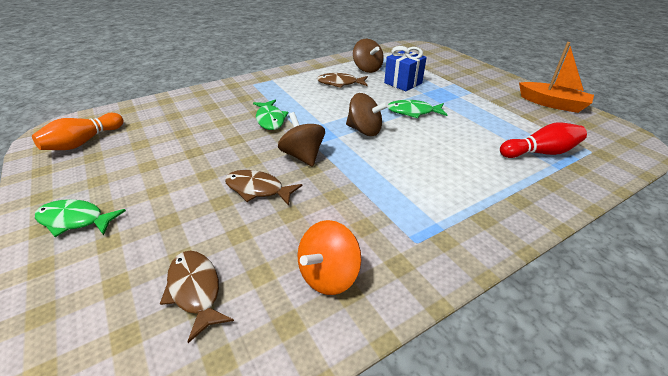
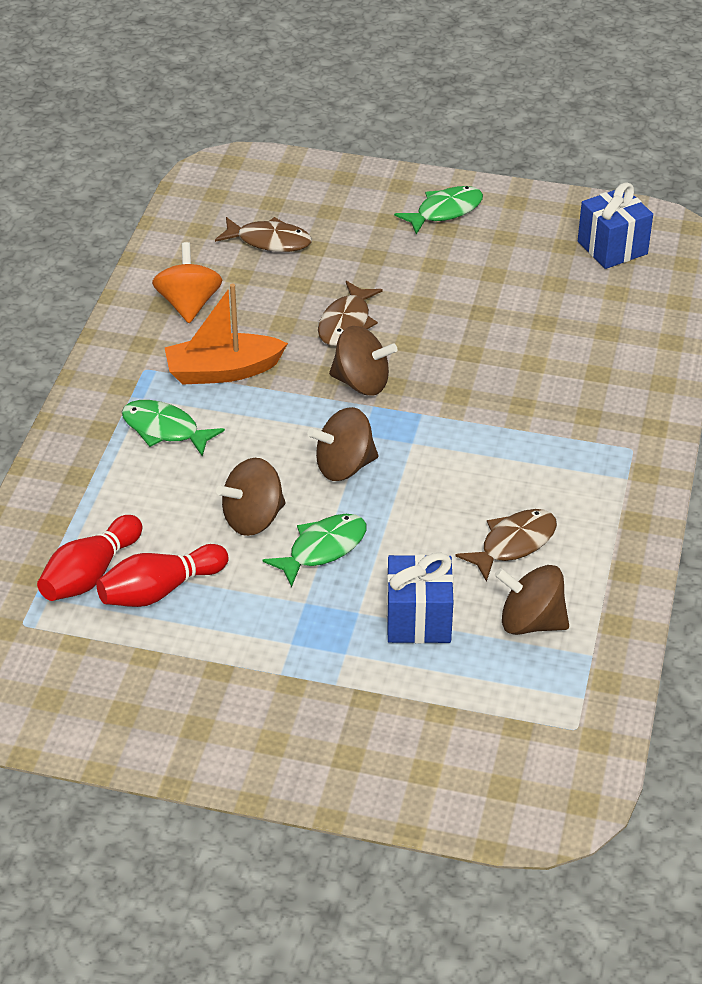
camera: 135 degrees right, 5 degrees up
orange bowling pin [32,113,124,150] -> blue gift [578,182,653,269]
brown fish [225,170,302,206] -> brown fish turned 135 degrees clockwise [318,281,383,346]
green fish [253,100,289,130] -> green fish moved to [122,400,225,456]
orange boat [519,42,594,113] -> orange boat moved to [165,284,288,385]
none -> red bowling pin [96,544,229,607]
none -> brown spinning top [216,458,286,536]

